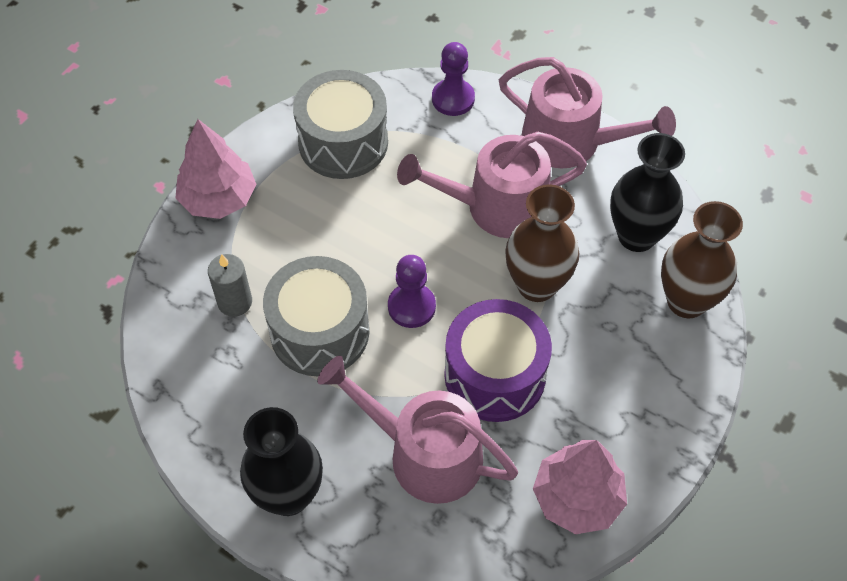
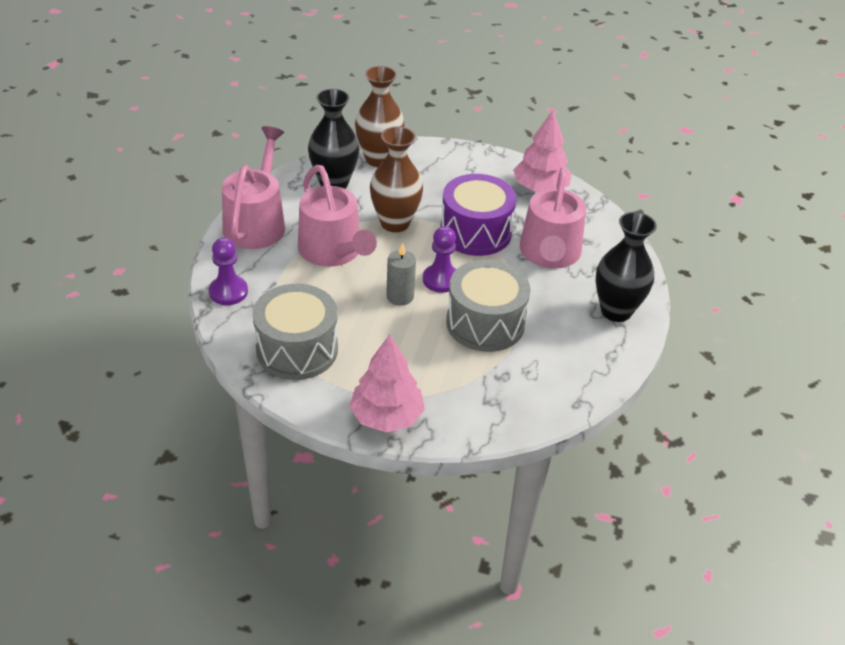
camera: 110 degrees left, 15 degrees down
grey candle [208,254,252,317] -> grey candle moved to [386,242,416,306]

